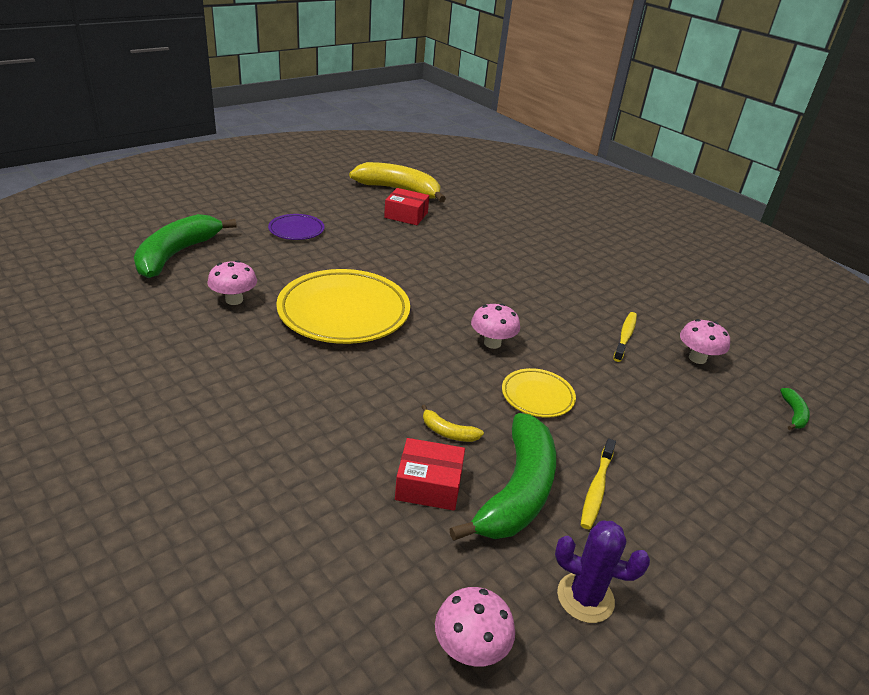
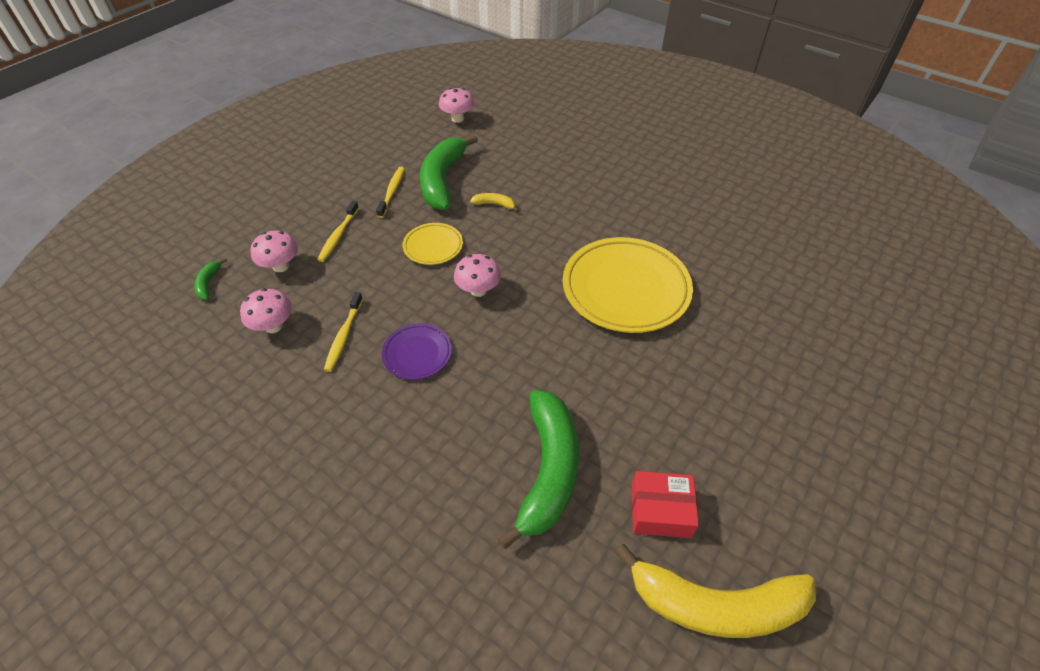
camera: 170 degrees right, 15 degrees up
green banana [134,214,237,278] -> green banana moved to [498,390,579,549]
pink mushroom [207,260,257,305] -> pink mushroom moved to [251,231,298,272]
purple plate [268,214,325,240] -> purple plate moved to [382,323,452,380]
red box [395,438,465,511] -> none
purple cactus [555,521,650,623] -> none
none -> yellow toothbrush [317,201,359,262]

